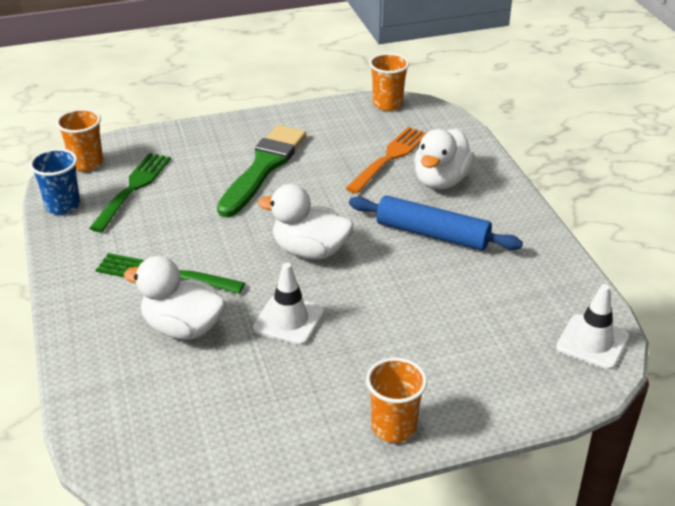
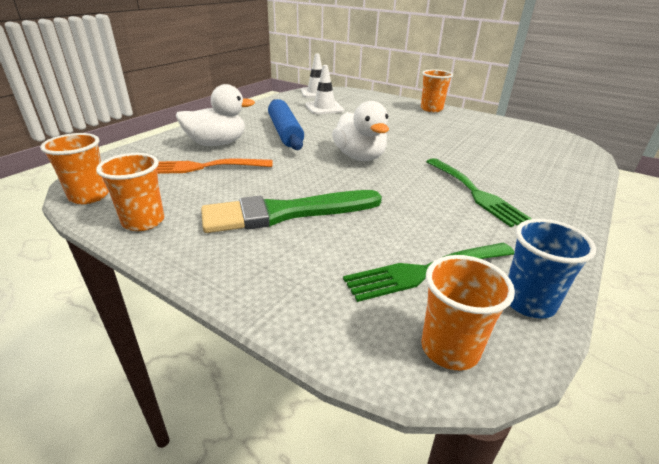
camera: 130 degrees left, 5 degrees down
white duck [124,256,226,340] -> none
white traffic cone [253,262,325,345] -> white traffic cone moved to [305,65,344,114]
none -> orange cup [96,153,164,231]

